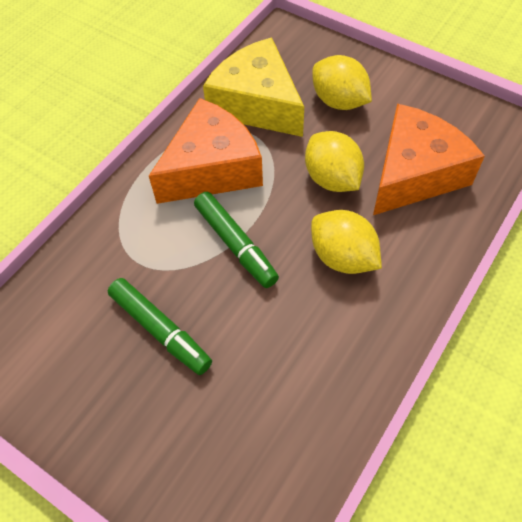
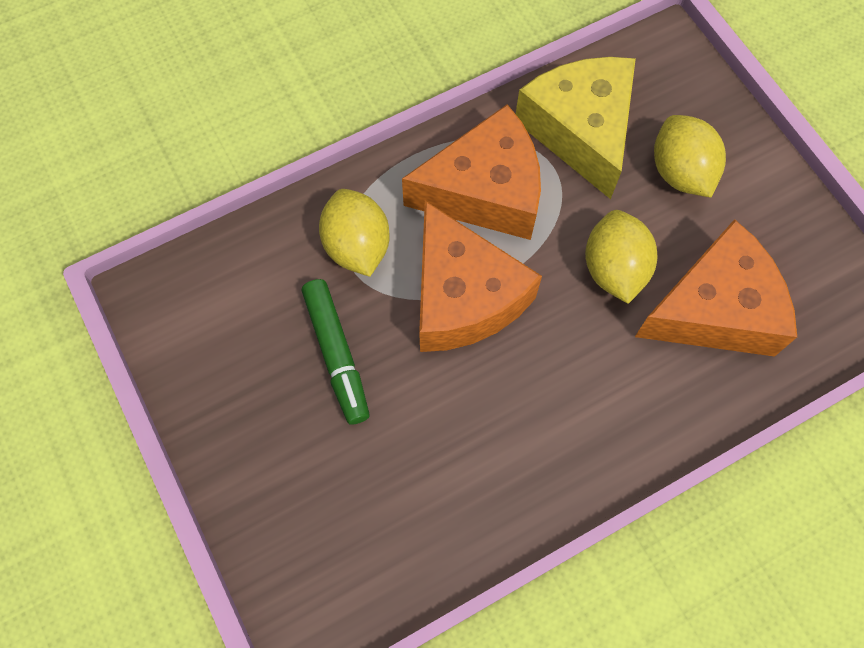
camera: 25 degrees right, 10 degrees up
green marker [194,192,279,288] -> orange cheese [419,201,542,352]
yellow lemon [311,210,382,274] -> yellow lemon moved to [319,189,390,277]

